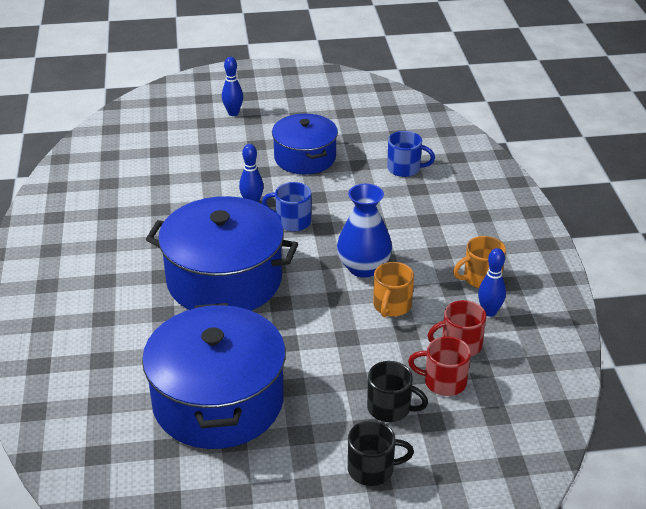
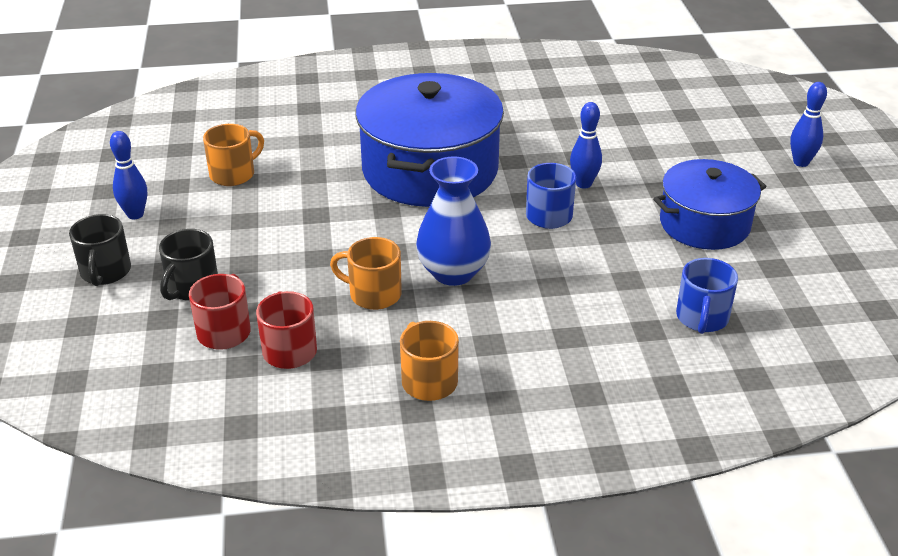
camera: 90 degrees right, 0 degrees up
blue pot [142,303,286,449] -> orange mug [203,124,264,186]
blue bowling pin [478,248,506,317] -> blue bowling pin moved to [110,131,147,219]

